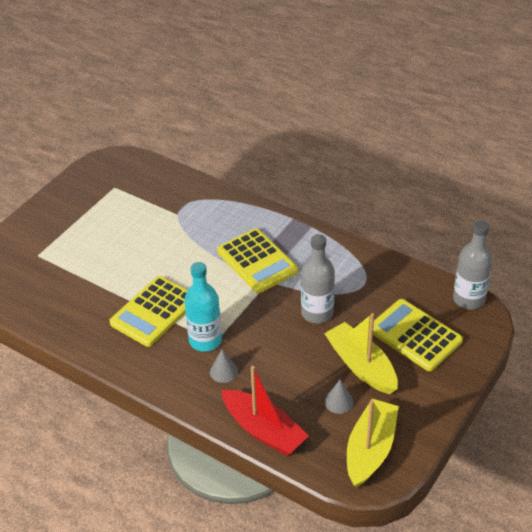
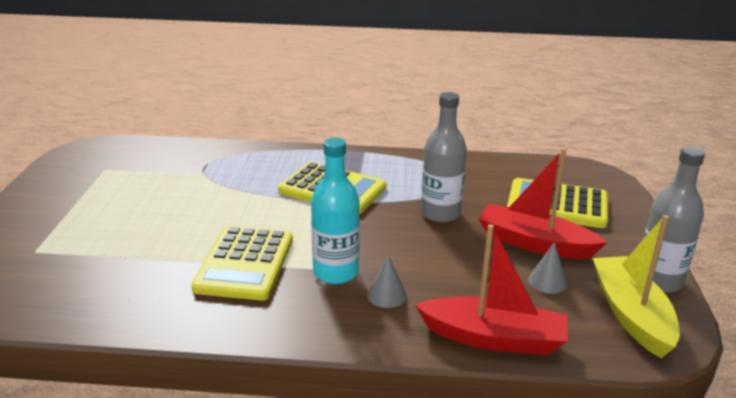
camera: 30 degrees left, 15 degrees down
yellow boat [324,313,398,394] -> red boat [478,148,607,259]
grey bottle [453,220,493,309] -> grey bottle moved to [643,146,705,293]

